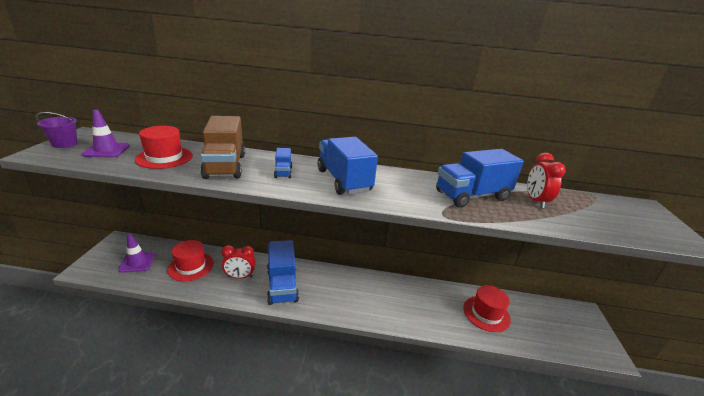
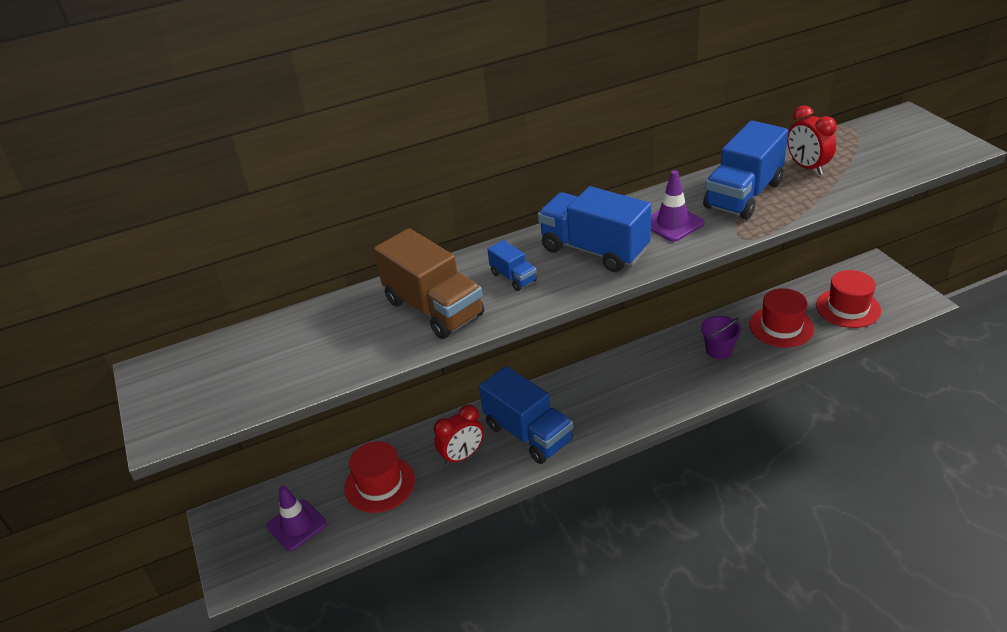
camera: 25 degrees left, 10 degrees up
purple bucket [36,112,77,148] -> purple bucket moved to [701,316,741,359]
purple traffic cone [82,110,130,158] -> purple traffic cone moved to [651,170,705,242]
red hat [135,126,193,169] -> red hat moved to [816,270,881,328]

